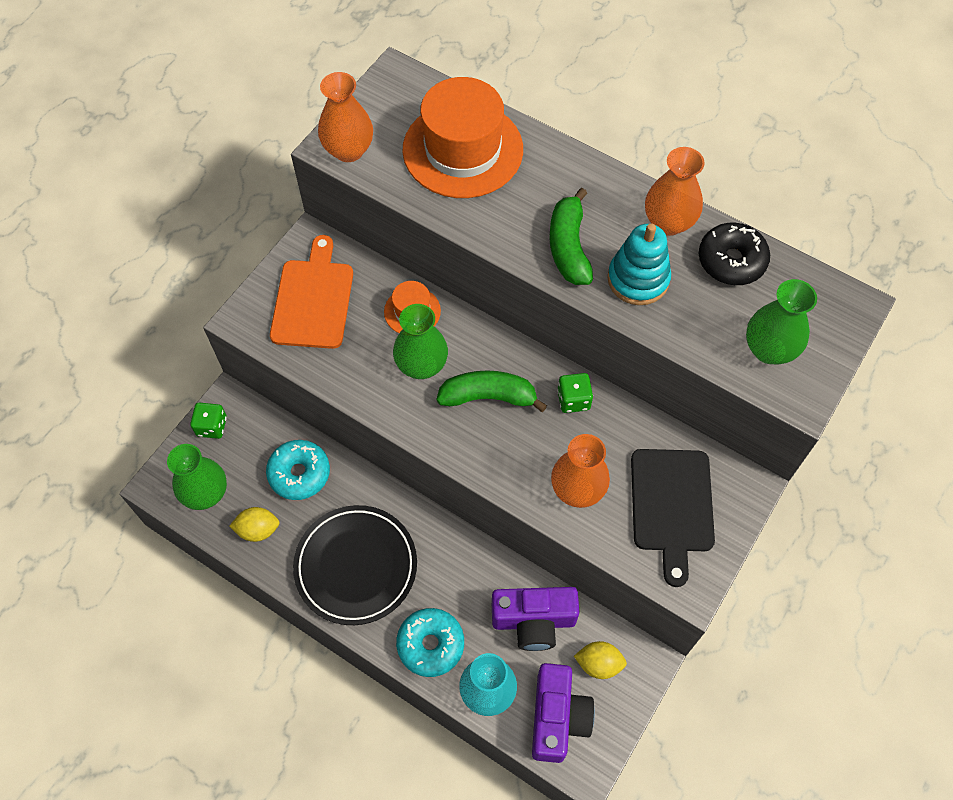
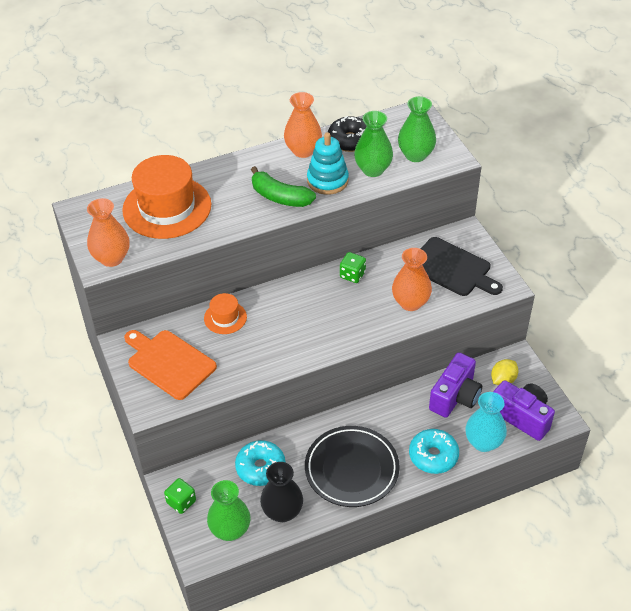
camera: 55 degrees left, 15 degrees down
yellow lemon [229,507,280,542] -> black vase [260,462,303,522]
green vase [393,304,448,379] -> green vase moved to [354,111,393,177]
green banana [436,371,547,412] -> none

